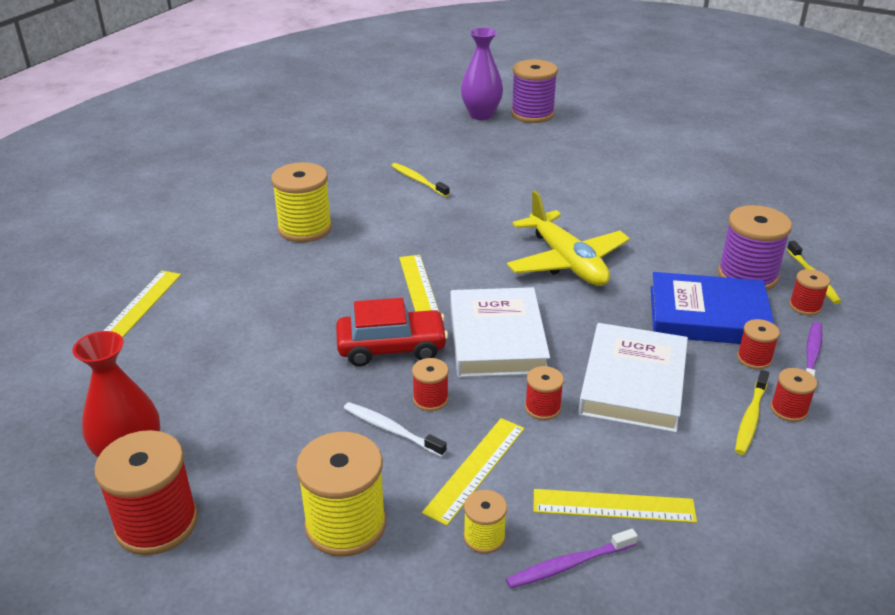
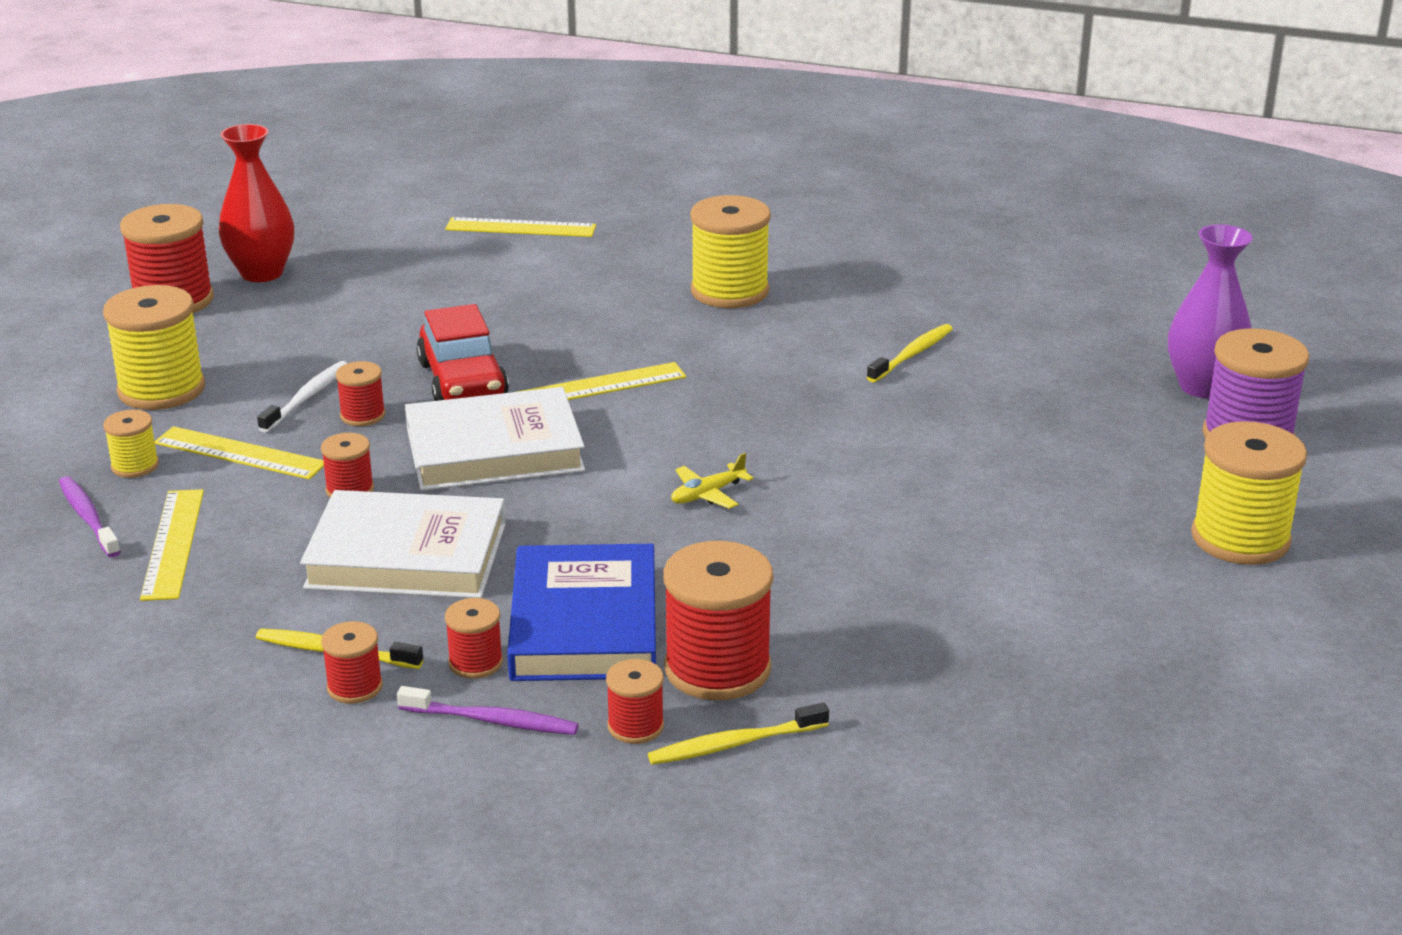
camera: 80 degrees right, 5 degrees down
yellow plane [507,190,630,286] -> yellow plane [671,453,754,509], size x0.41
purple spool [718,205,792,291] -> red spool [663,541,773,700]
none -> yellow spool [1191,421,1307,565]

